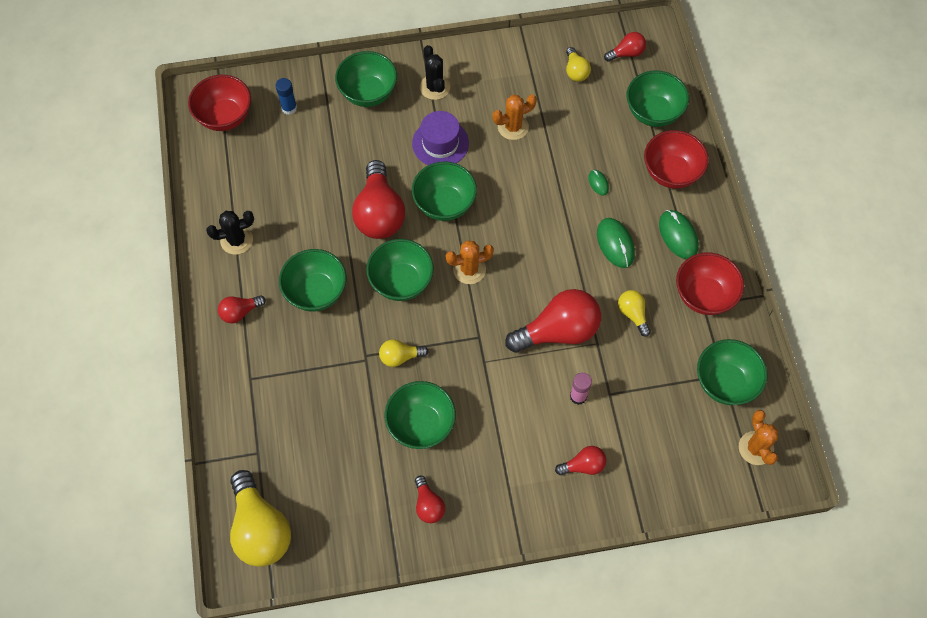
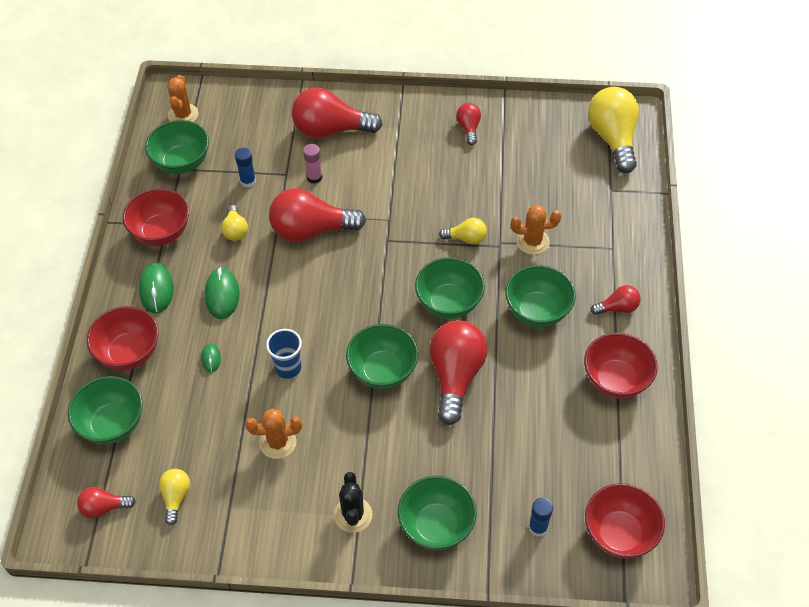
camera: 165 degrees left, 10 degrees down
black cactus [206,211,254,255] -> red bowl [584,333,658,399]
green bowl [385,381,456,449] -> none
purple hat [412,111,469,165] -> none
orange cactus [446,240,494,284] -> orange cactus moved to [511,205,561,255]
red light bulb [555,446,606,475] -> red light bulb [292,87,383,138], size x2.00
none -> blue glue stick [235,148,256,188]
none -> blue cup [266,329,302,379]

